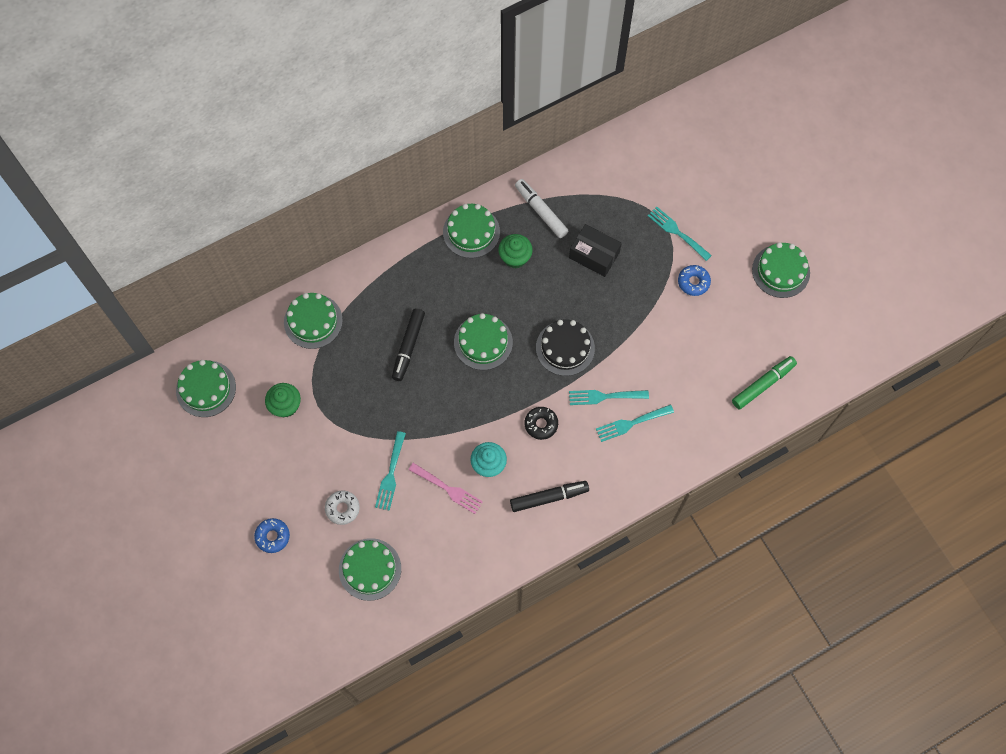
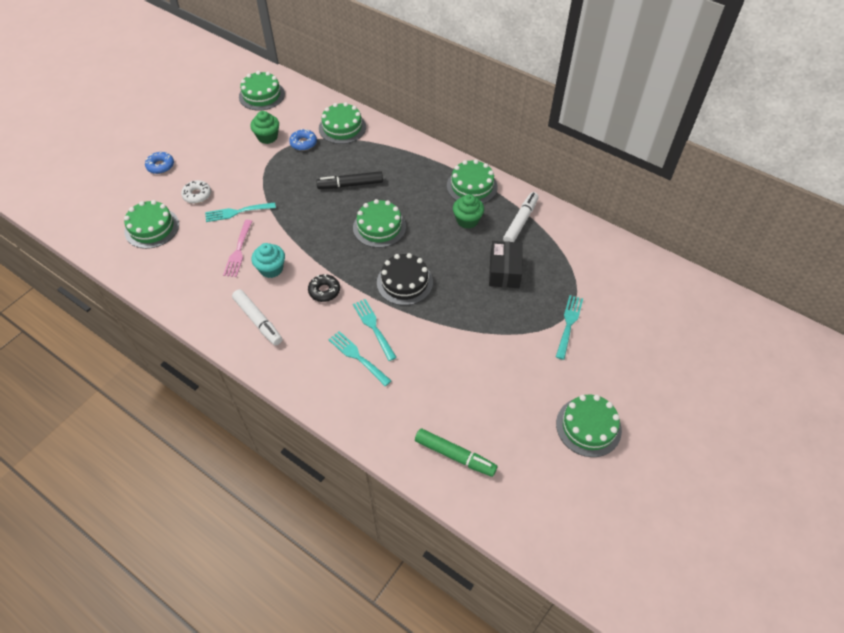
camera: 65 degrees right, 15 degrees down
black marker [510,481,589,512] -> white marker [232,289,282,346]
blue donut [678,265,711,296] -> blue donut moved to [289,129,317,151]

